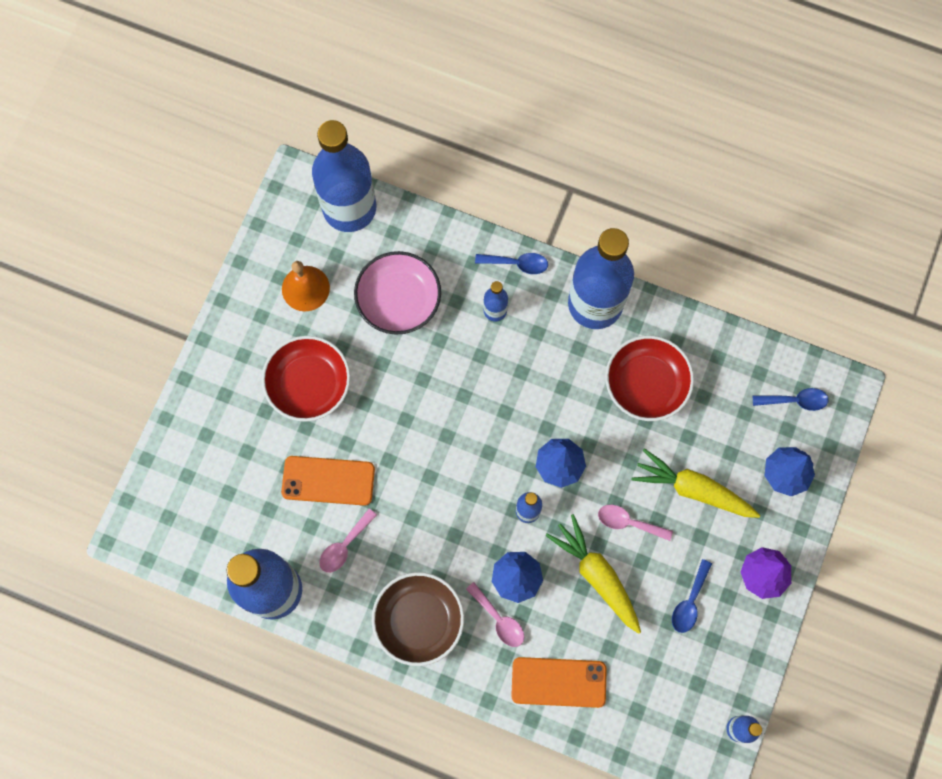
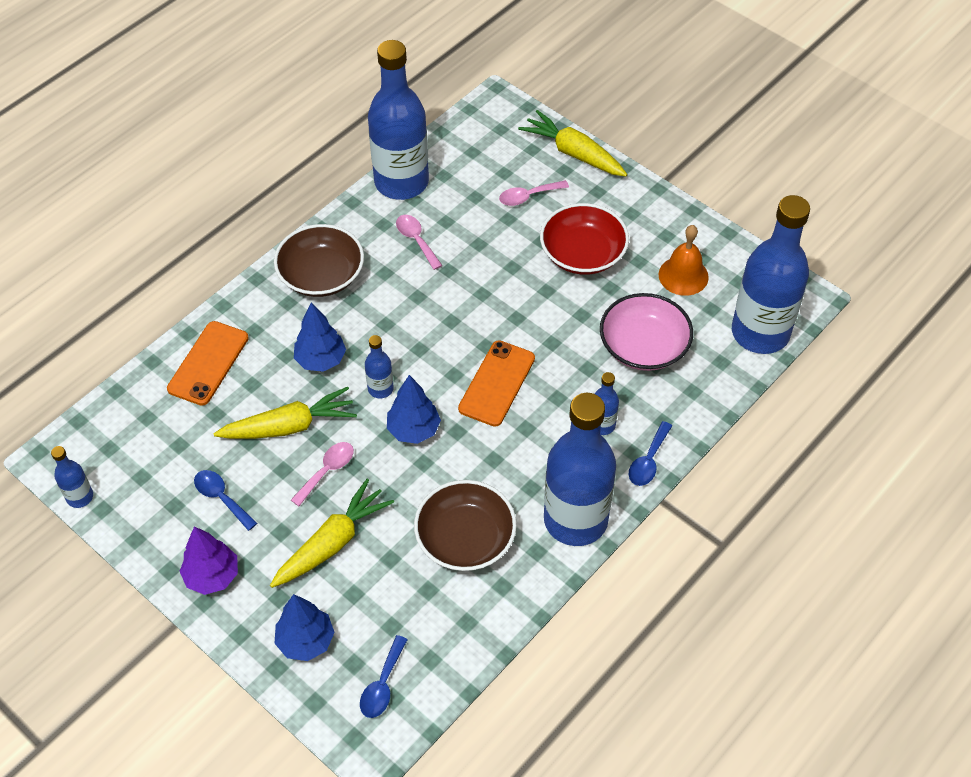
camera: 110 degrees right, 20 degrees down
orange phone [281,456,375,506] -> orange phone moved to [458,340,535,426]
pink spoon [466,582,524,647] -> pink spoon moved to [499,180,569,206]
red bowl [605,336,694,421] -> brown bowl [414,480,517,571]
none -> yellow carrot [518,110,627,177]

